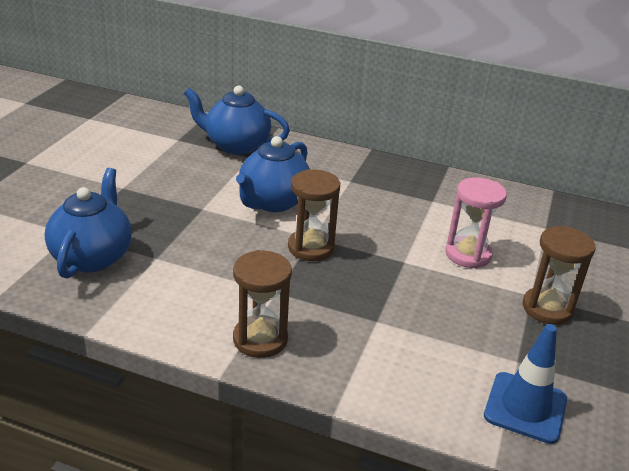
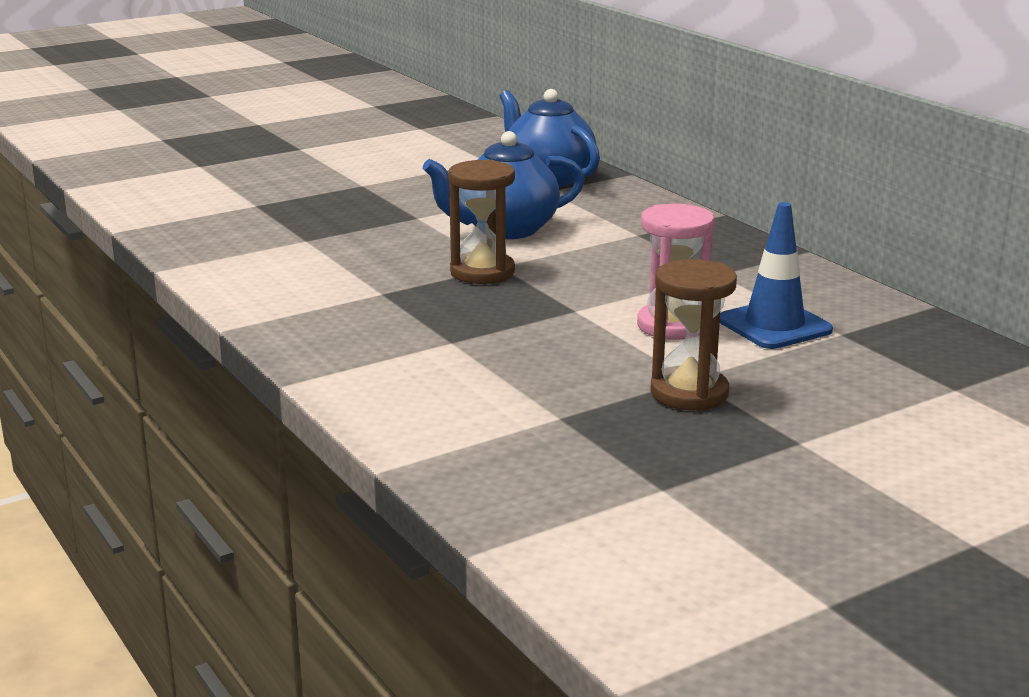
camera: 40 degrees right, 10 degrees down
blue teapot [45,168,132,279] -> none
brown hourglass [233,250,292,358] -> none
blue traffic cone [484,324,567,444] -> blue traffic cone moved to [720,202,833,349]

